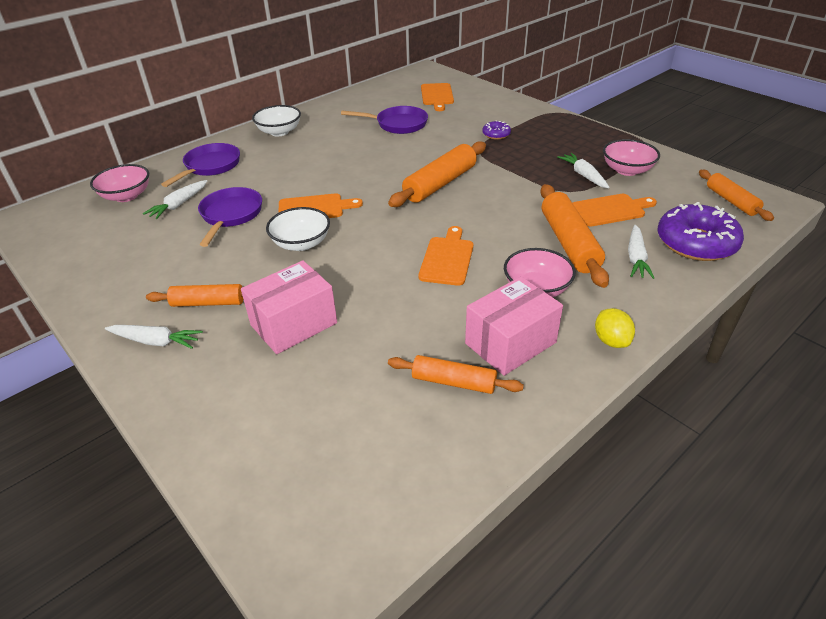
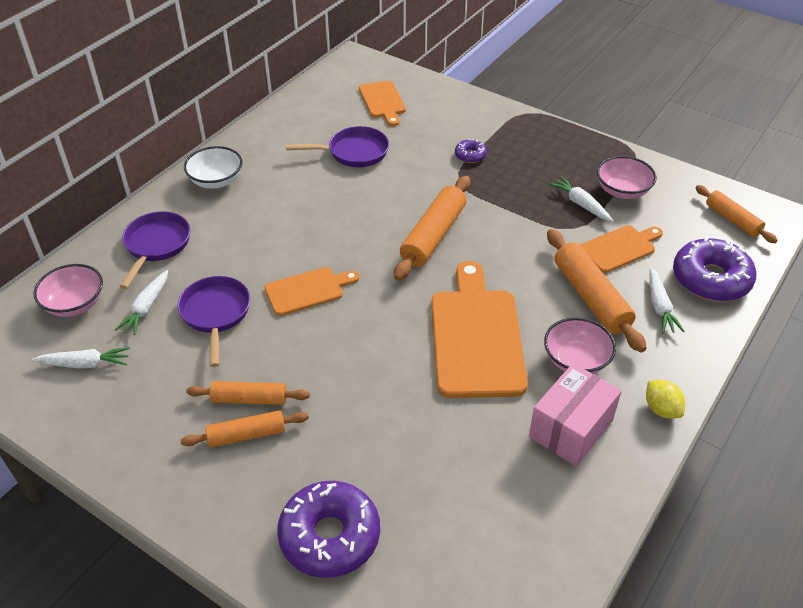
camera: 15 degrees left, 5 degrees up
white carrot [105,325,203,349] -> white carrot moved to [32,347,130,369]
pink box [241,260,337,354] -> none
white bowl [266,207,330,251] -> none
orange rolling pin [388,355,524,394] -> orange rolling pin moved to [186,381,310,405]
orange cutting board [419,226,473,286] -> orange cutting board [431,261,528,398], size x1.81
none -> purple donut [277,481,380,578]

